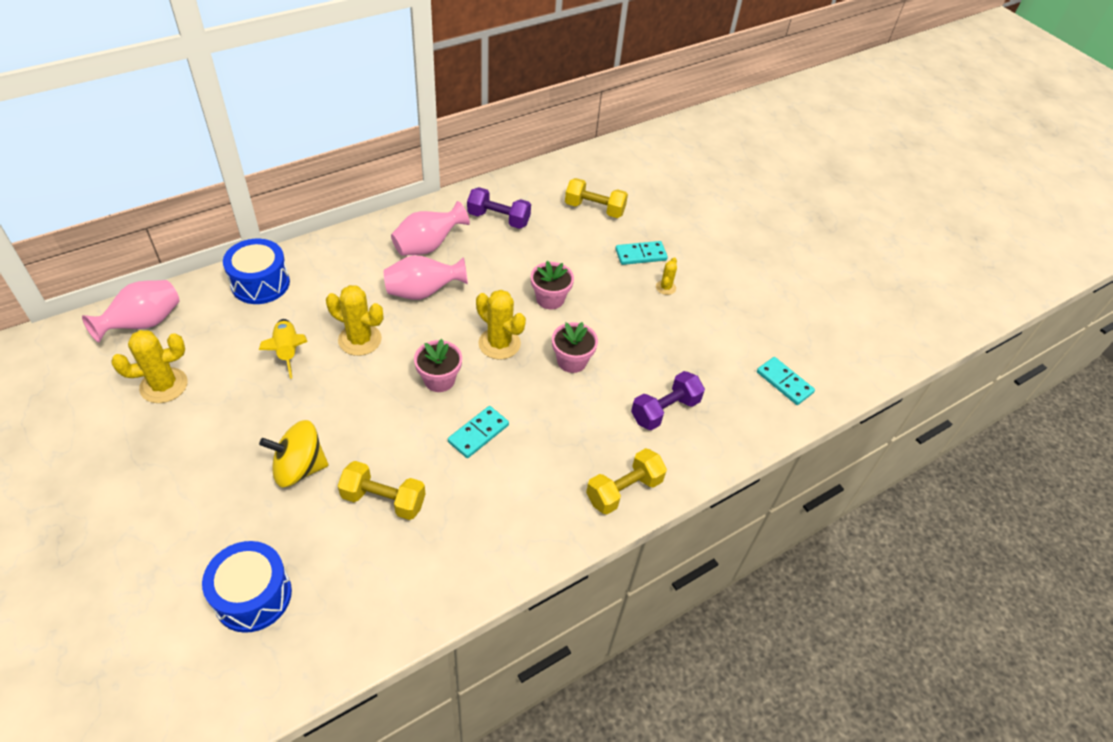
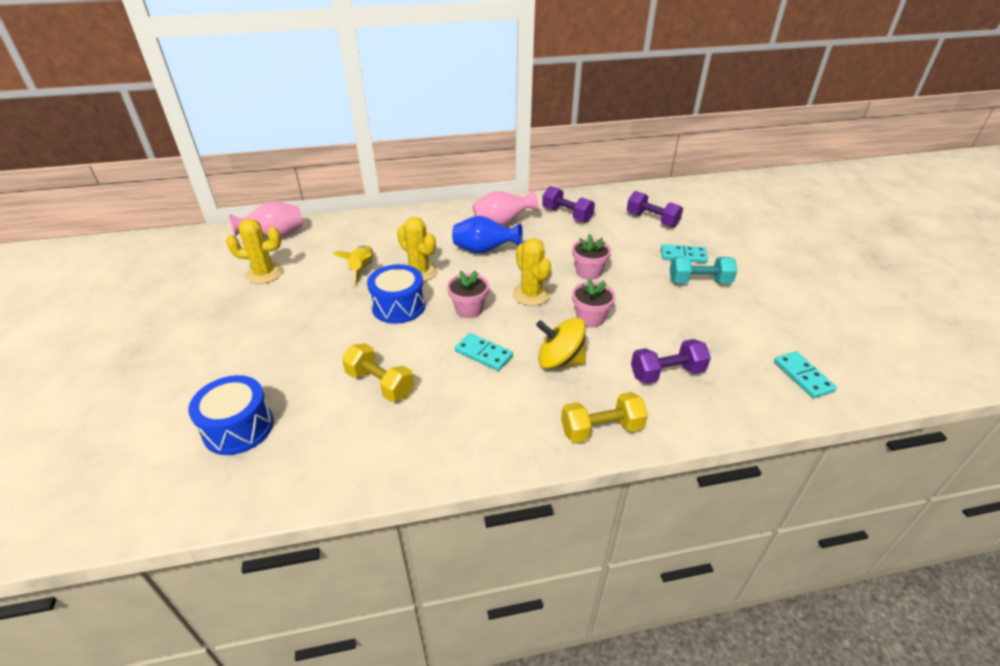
camera: 25 degrees right, 10 degrees down
blue drum [223,239,290,304] -> blue drum moved to [367,264,426,324]
yellow spinning top [259,420,328,487] -> yellow spinning top moved to [536,317,586,369]
pink vase [384,255,468,300] -> blue vase [452,216,523,254]
turquoise domino [448,406,509,458] -> turquoise domino turned 60 degrees clockwise [455,333,513,371]
yellow dumbbell [565,178,628,218] -> purple dumbbell [627,191,683,228]
yellow cactus [656,257,677,295] -> turquoise dumbbell [670,257,737,284]

